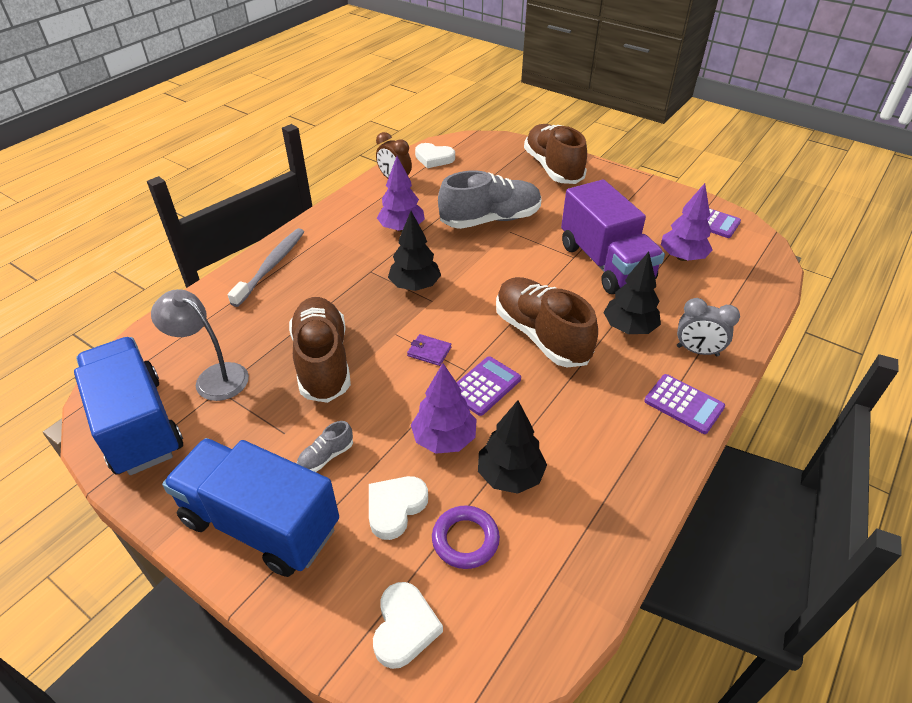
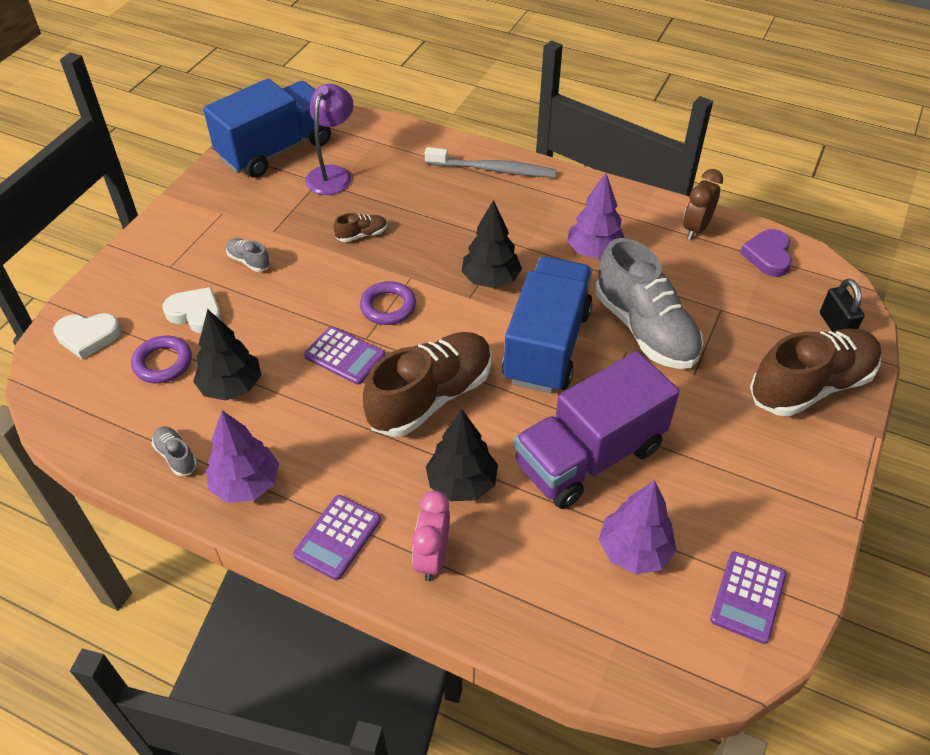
camera: 80 degrees right, 5 degrees up
grey lamp [151,289,249,401] -> purple lamp [305,84,353,195]
blue truck [162,438,339,577] -> blue truck moved to [502,257,593,393]
brown shoe [289,297,351,403] -> brown shoe [334,213,387,242], size x0.41
purple wallet [407,334,451,366] -> purple ring [360,281,416,325]
purple tree [411,363,477,454] -> purple tree moved to [206,410,279,503]
white heart [415,143,455,168] -> purple heart [740,229,792,277]
grey clock [677,298,740,356] -> pink clock [412,490,450,581]
none -> grey shoe [152,427,197,476]
none -> black padlock [820,278,864,332]

